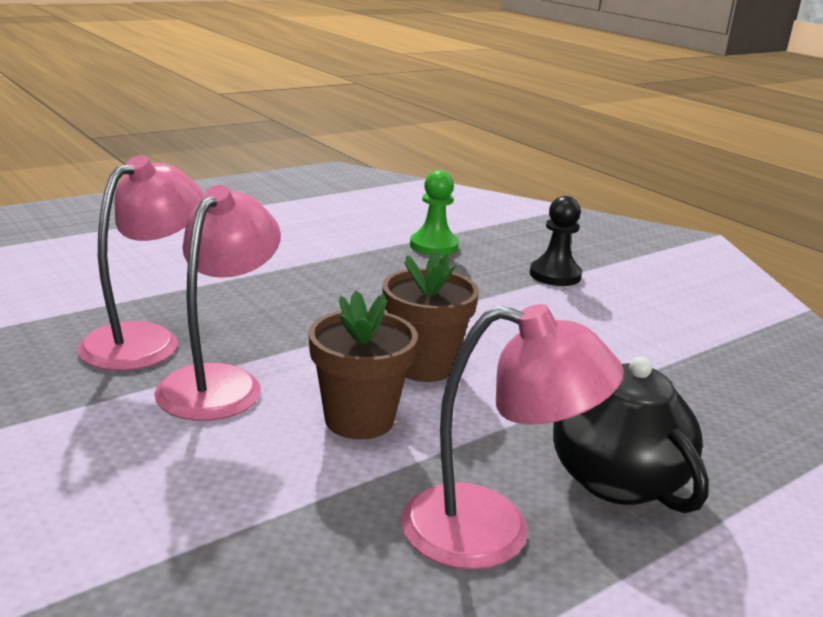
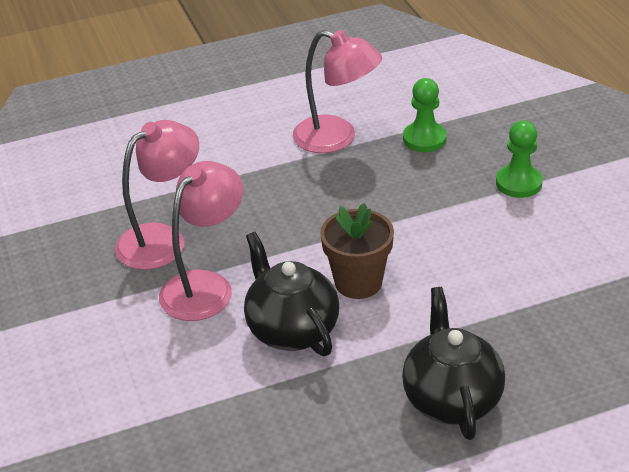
camera: 20 degrees right, 15 degrees up
brown flower pot [308,291,418,440] -> black teapot [244,232,339,356]
pink lamp [401,304,624,570] -> pink lamp moved to [293,30,382,153]
black pawn [530,196,582,286] -> green pawn [496,120,543,198]

